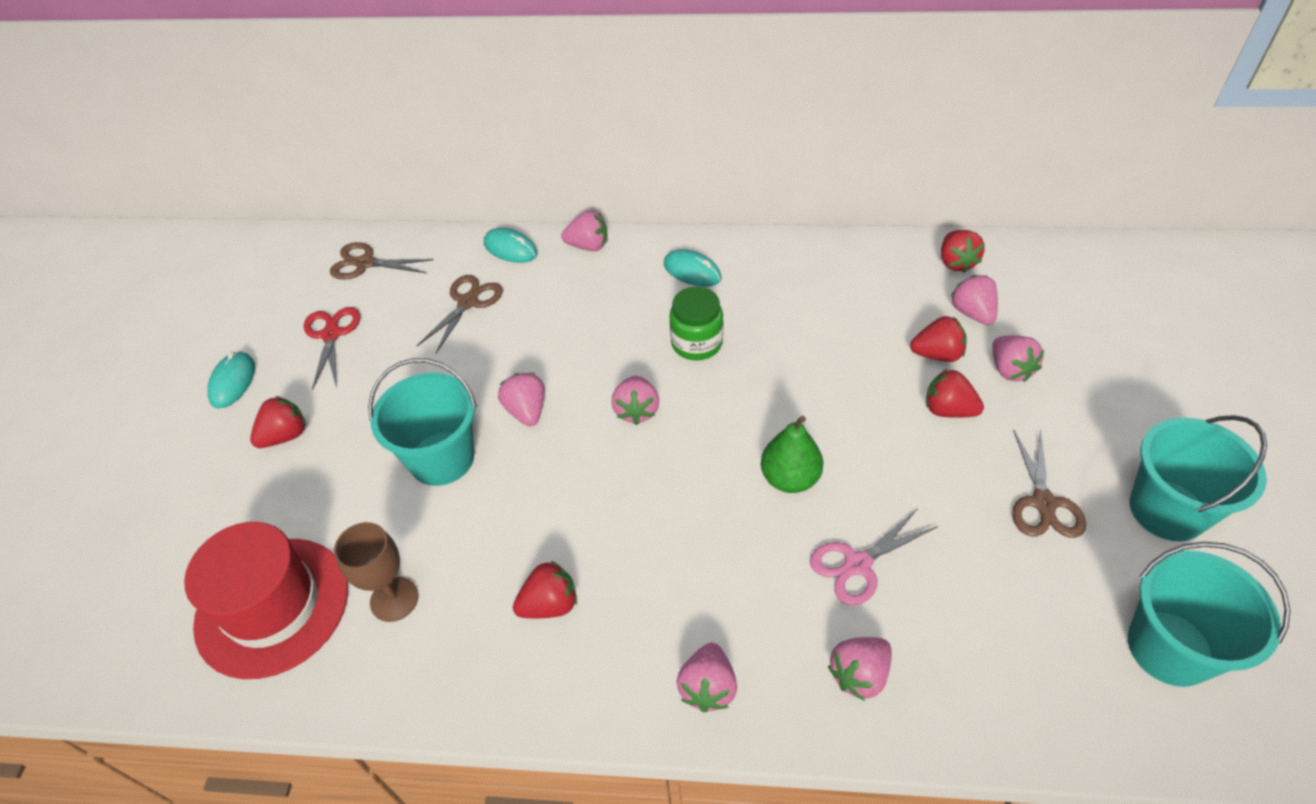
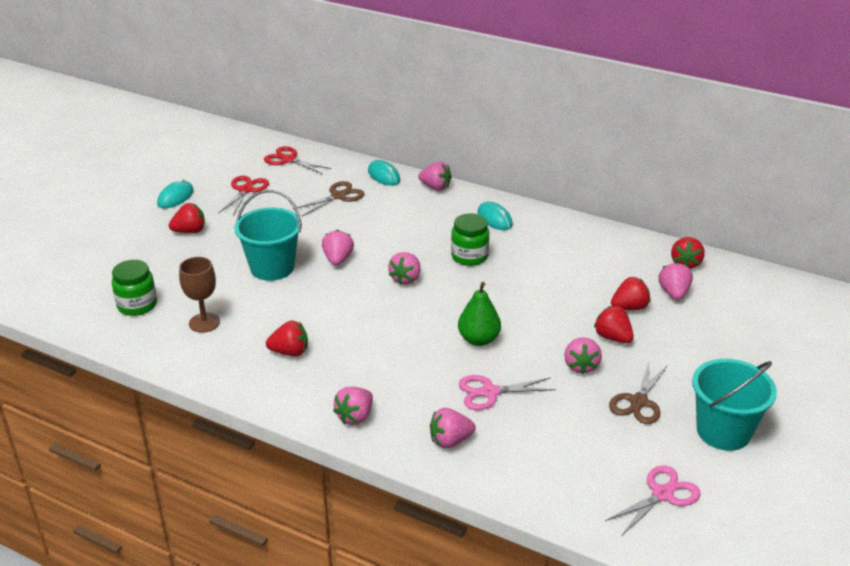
camera: 20 degrees right, 15 degrees down
red hat [184,522,348,679] -> green jar [112,260,157,316]
brown scissors [330,242,433,280] -> red scissors [264,146,331,174]
red strawberry [910,316,967,362] -> red strawberry turned 45 degrees counterclockwise [611,277,650,310]
pink strawberry [992,335,1044,382] -> pink strawberry moved to [564,337,602,374]
turquoise bucket [1128,542,1291,687] -> pink scissors [605,466,700,535]

